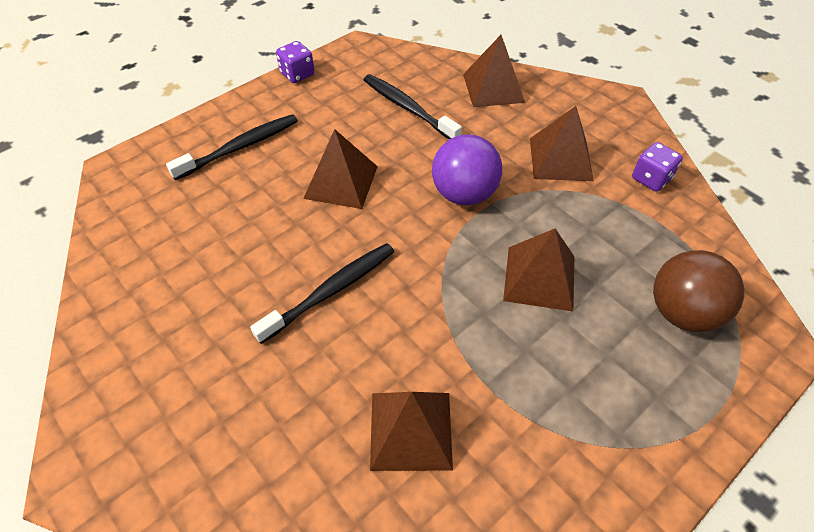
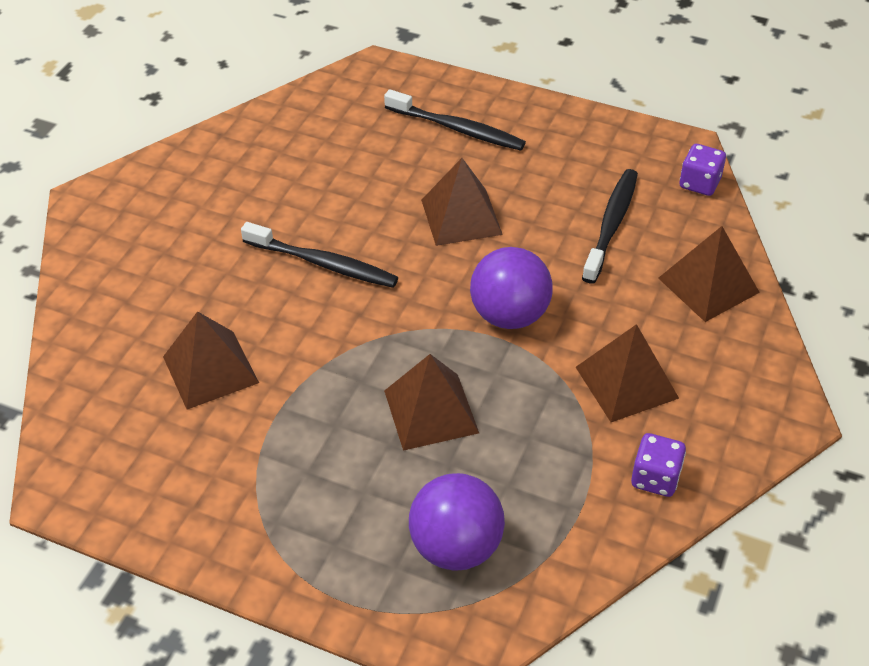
camera: 65 degrees right, 5 degrees down
purple dice [276,41,314,83] -> purple dice moved to [680,144,726,196]
brown ball [653,250,744,332] -> purple ball [409,473,505,571]

